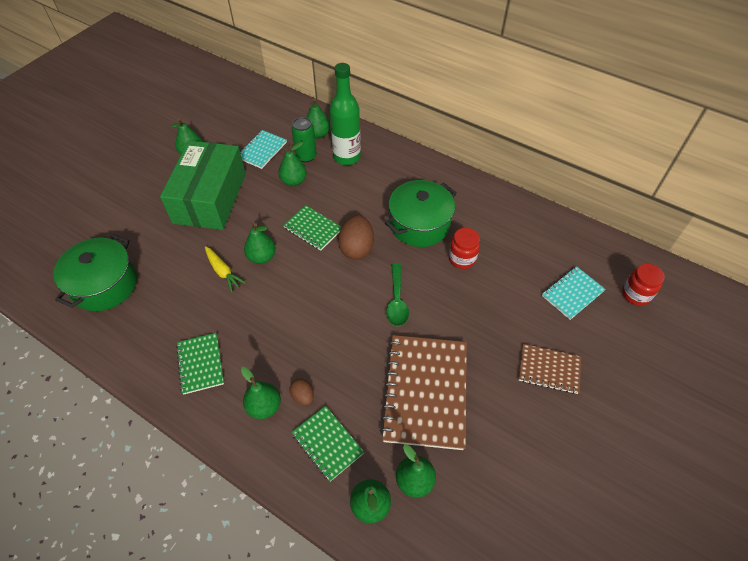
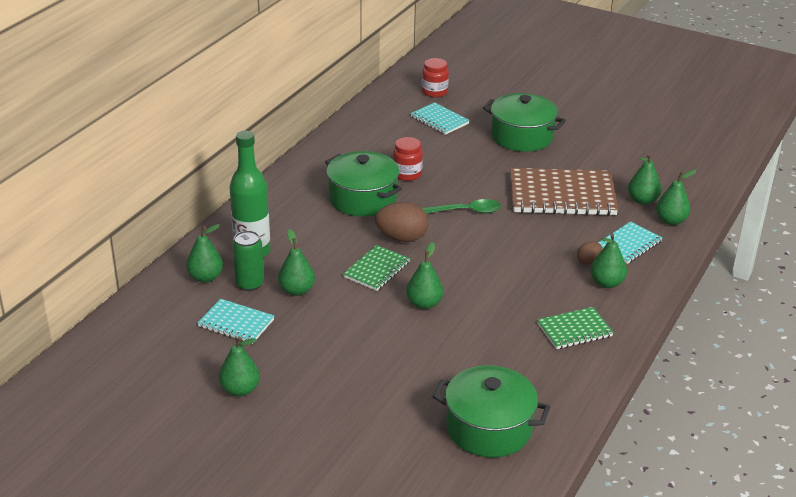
camera: 95 degrees left, 20 degrees down
green box [160,140,246,230] -> none
yellow carrot [205,246,246,292] -> none
green notebook [291,406,364,482] -> turquoise notebook [598,221,662,264]
brown notebook [519,344,581,394] -> green pot [483,93,566,152]

